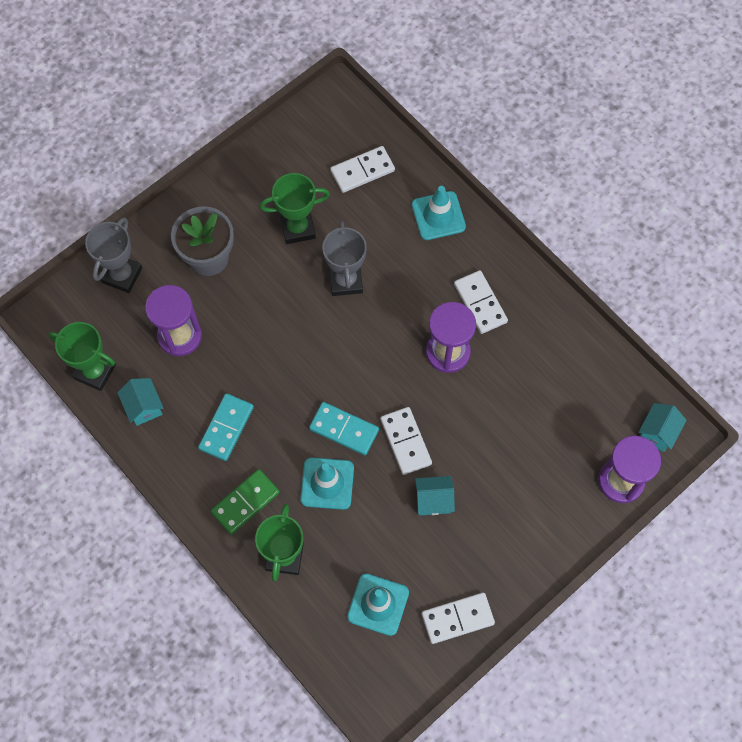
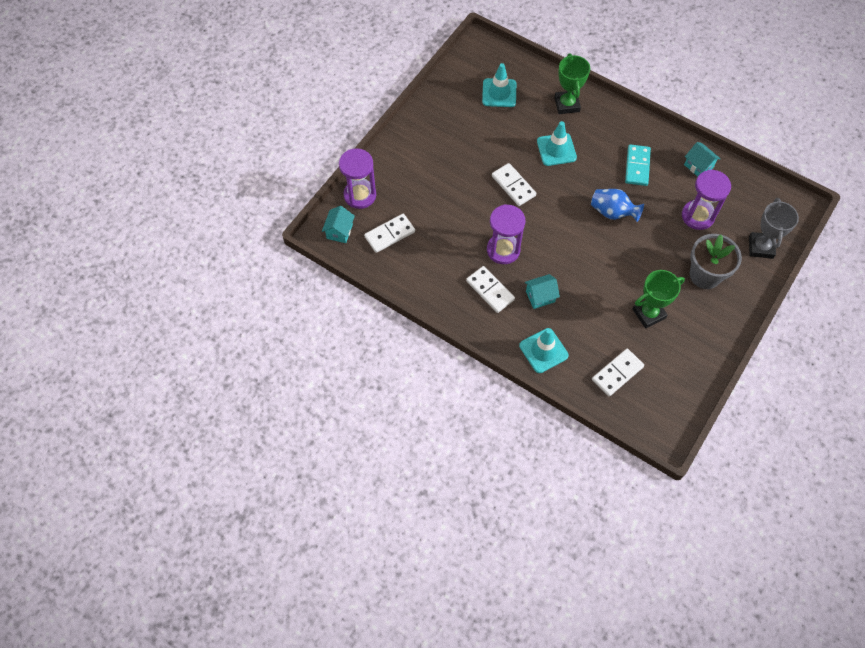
camera: 165 degrees right, 5 degrees down
green trophy [48,322,116,391] -> none
green domino [211,469,280,535] -> none
turquoise domino [309,402,379,455] -> none
grey trophy [322,221,367,296] -> none
turquoise house [415,476,455,515] -> turquoise house moved to [525,274,560,309]
white domino [422,593,495,644] -> white domino moved to [364,214,415,253]
none -> blue vase [591,189,644,222]

